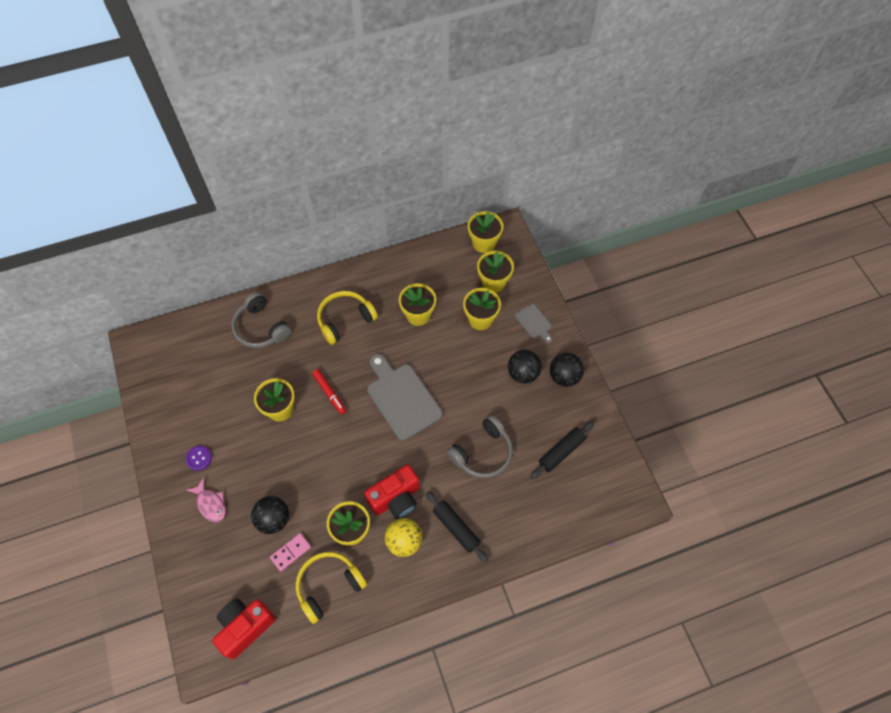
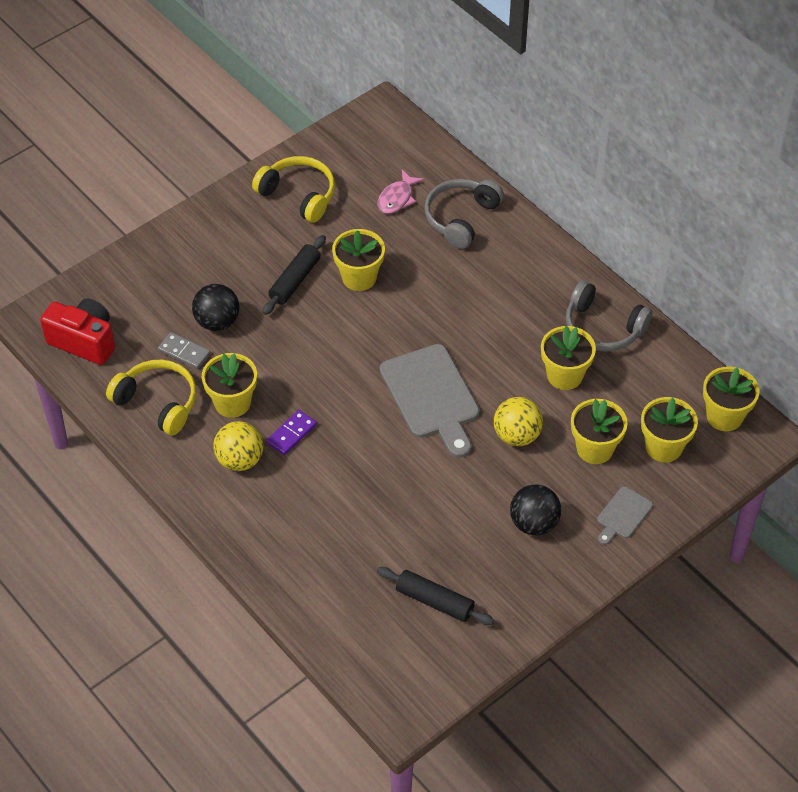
camera: 70 degrees right, 10 degrees down
purple button [186,446,212,471] -> none
pink fish [186,478,225,522] -> pink fish moved to [377,170,424,214]
pink domino [270,533,311,572] -> grey domino [158,332,210,369]
red marker [312,369,346,415] -> none
yellow headphones [317,291,378,345] -> yellow headphones moved to [252,156,335,223]
red camera [364,465,420,519] -> purple domino [266,410,317,455]
grey cutting board [367,354,442,441] -> grey cutting board turned 120 degrees clockwise [380,344,479,458]
black rolling pin [426,491,488,563] -> black rolling pin moved to [263,235,326,315]
grey headphones [447,415,513,478] -> grey headphones moved to [566,281,652,352]
black ball [550,353,584,387] -> none
none -> yellow ball [494,397,543,446]

